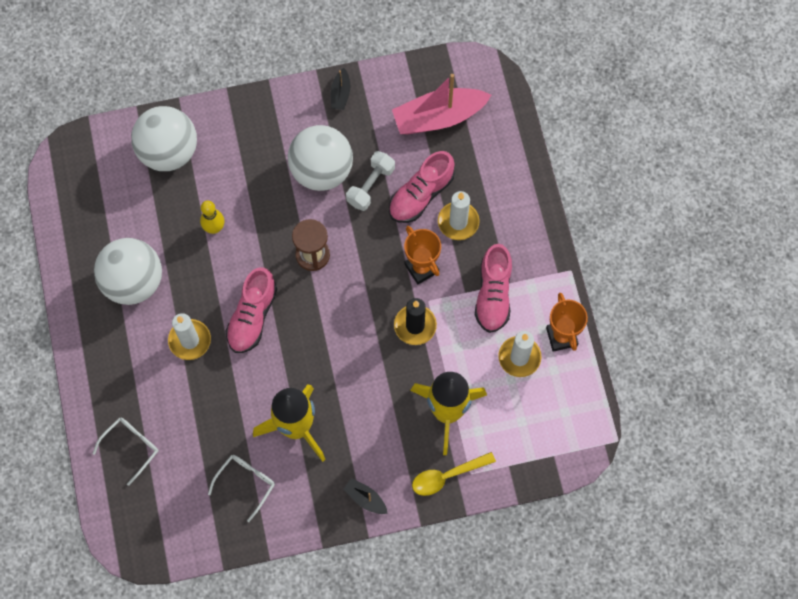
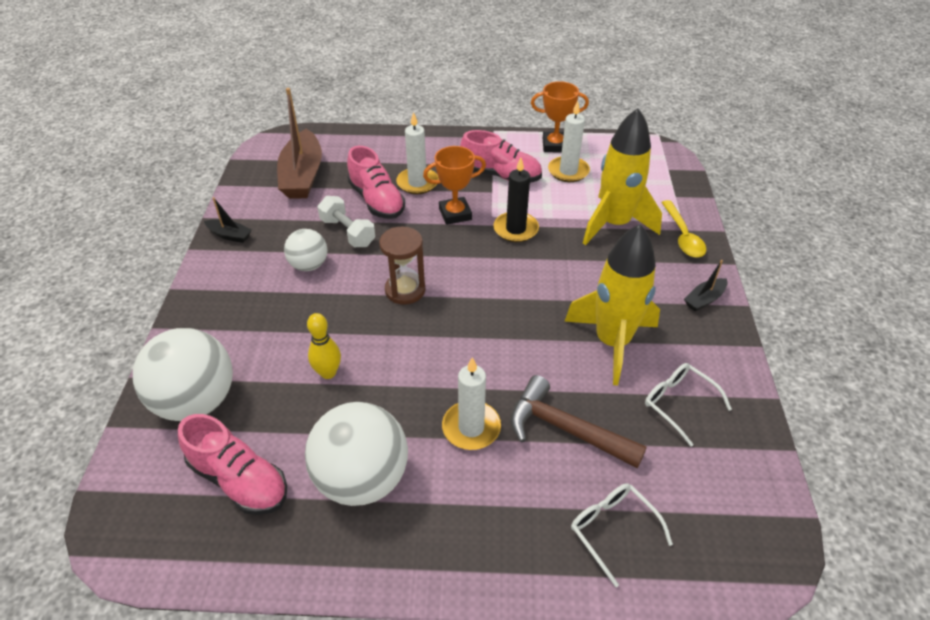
camera: 75 degrees left, 25 degrees down
pink shoe [226,267,277,353] -> pink shoe moved to [178,414,287,515]
white ball [288,125,353,191] -> white ball [284,229,328,271], size x0.56
pink boat [392,74,491,134] -> brown boat [277,88,322,199]
none -> brown hammer [511,375,647,468]

